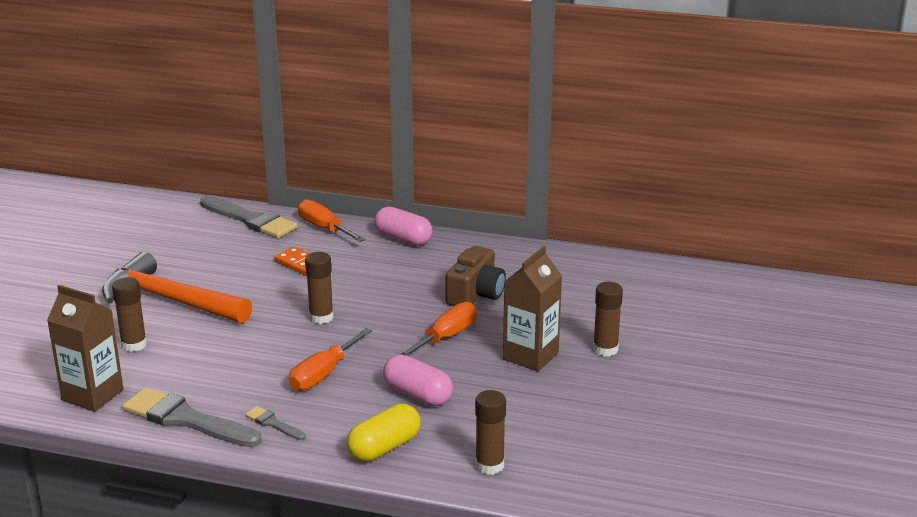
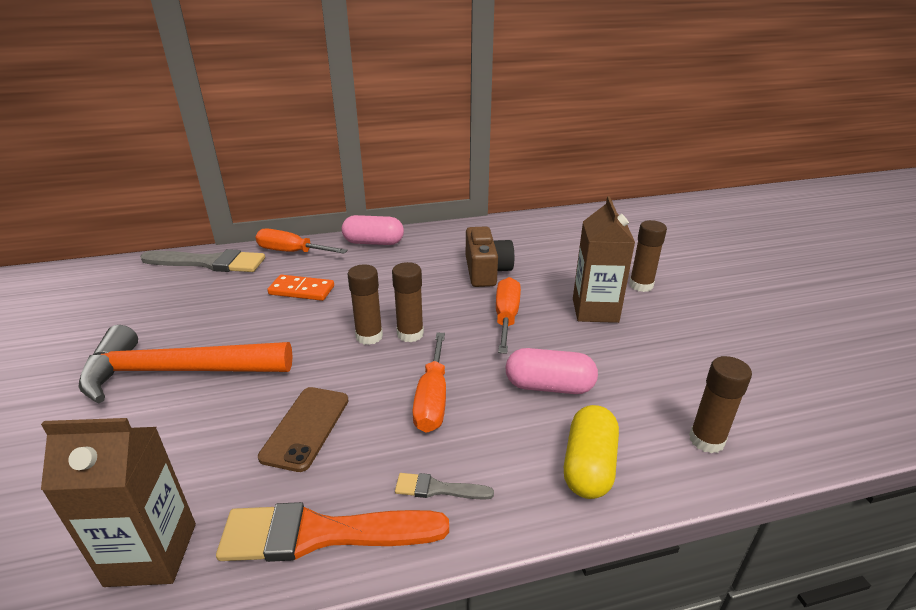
camera: 30 degrees left, 5 degrees up
brown glue stick [112,277,147,352] -> brown glue stick moved to [392,262,424,342]
grey brush [122,387,262,447] -> orange brush [216,502,449,562]
none -> brown phone [258,387,349,472]

